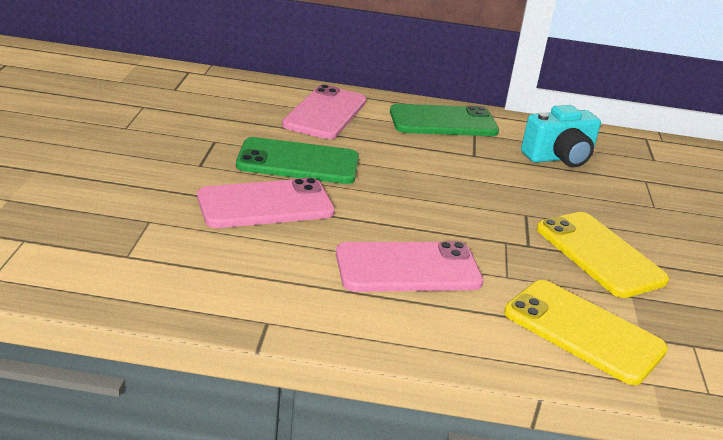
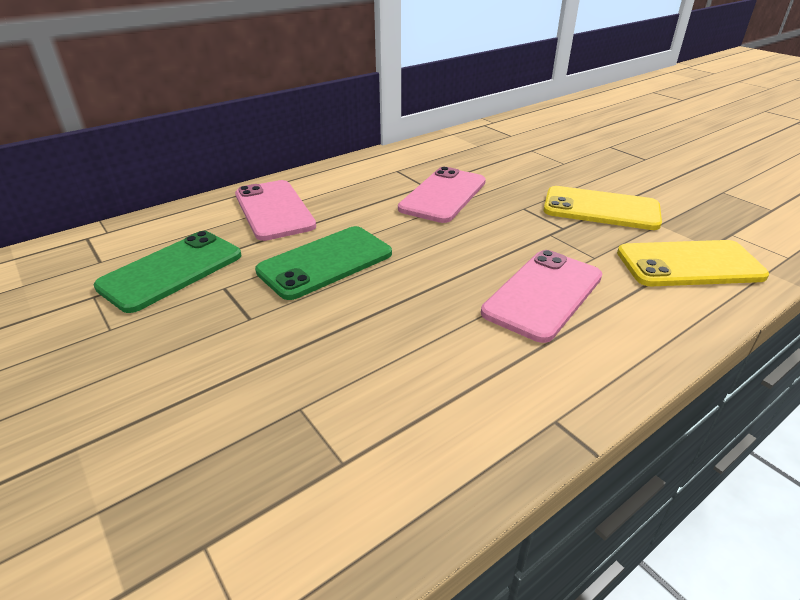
camera: 40 degrees left, 5 degrees up
pink phone [197,178,335,228] -> pink phone moved to [398,167,486,223]
green phone [390,104,499,136] -> green phone moved to [94,231,241,313]
turquoise camera [521,105,601,167] -> none

